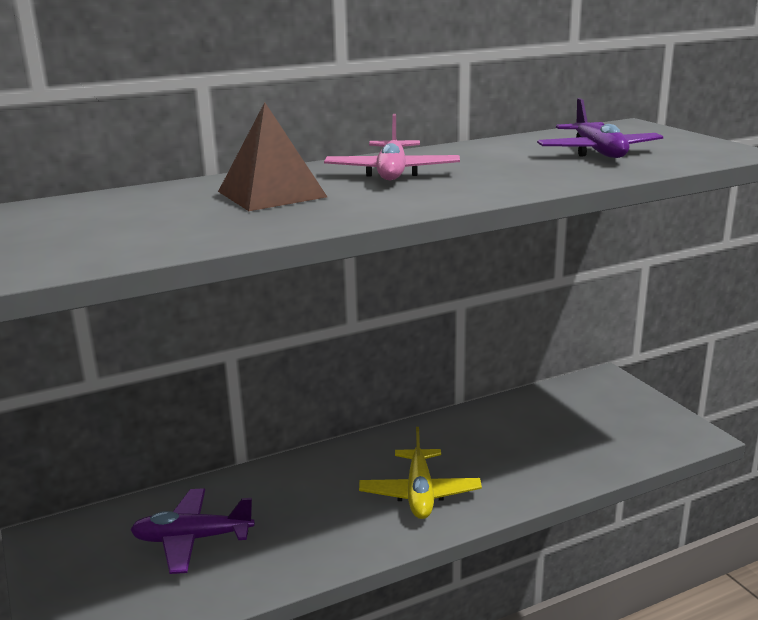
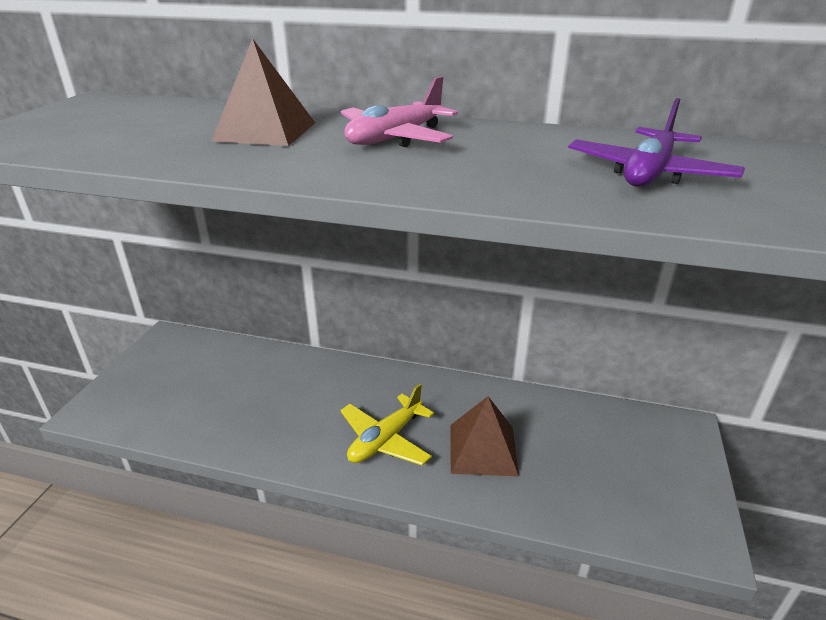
camera: 40 degrees right, 10 degrees up
purple plane [130,488,255,574] -> none
none -> brown pyramid [450,396,519,476]

